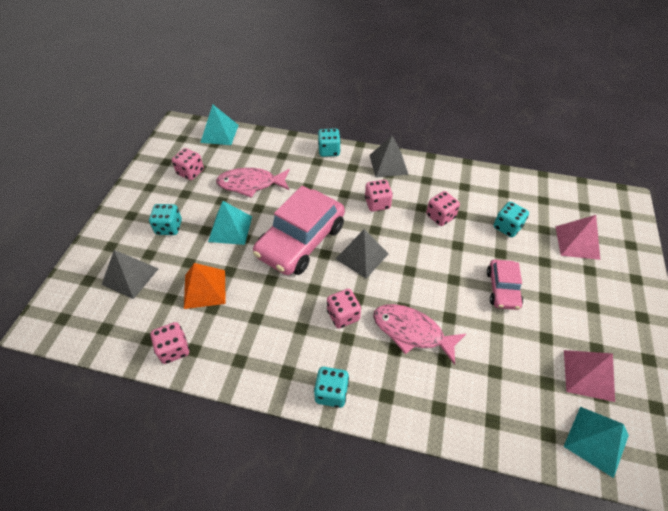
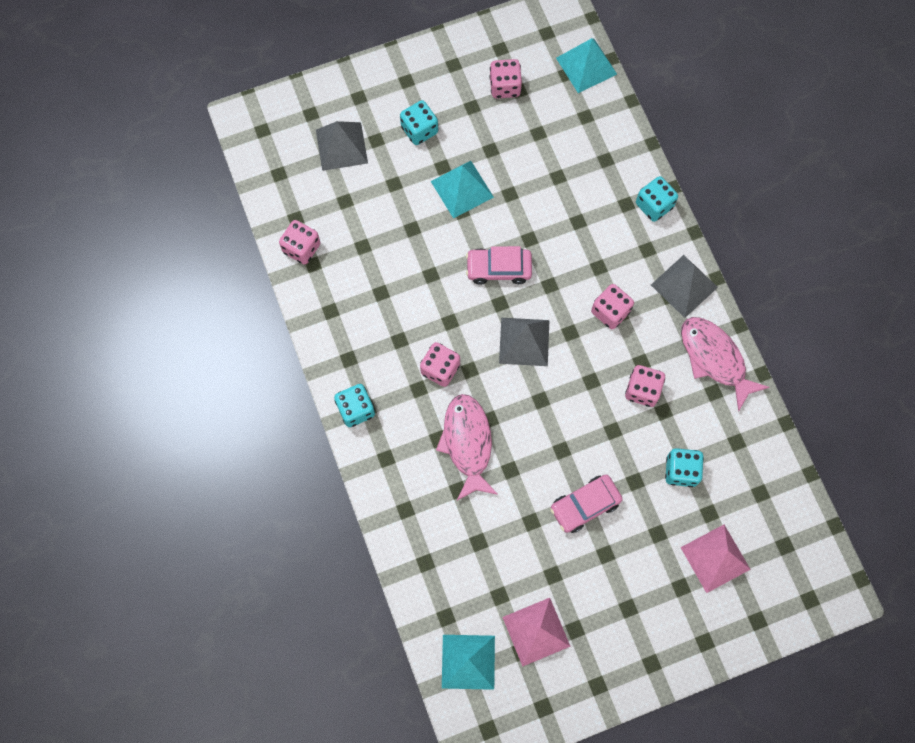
camera: 55 degrees right, 20 degrees up
orange pyramid [184,263,226,309] -> none
pink fish [216,168,290,198] -> pink fish moved to [681,317,769,412]
pink car [253,186,345,275] -> pink car [466,246,532,285], size x0.52

